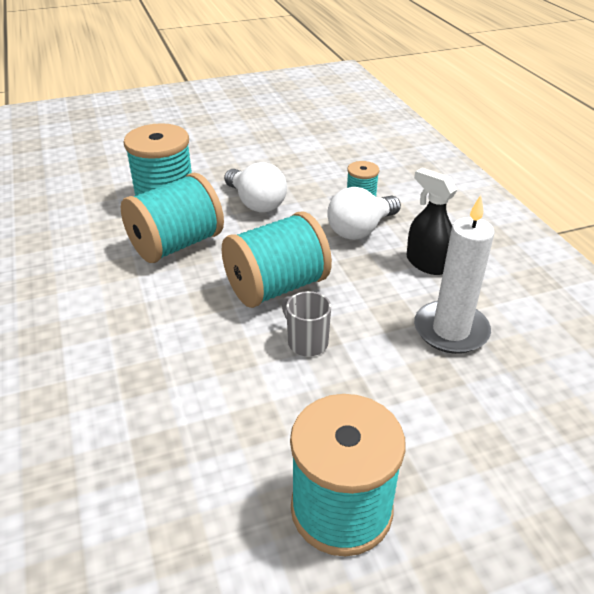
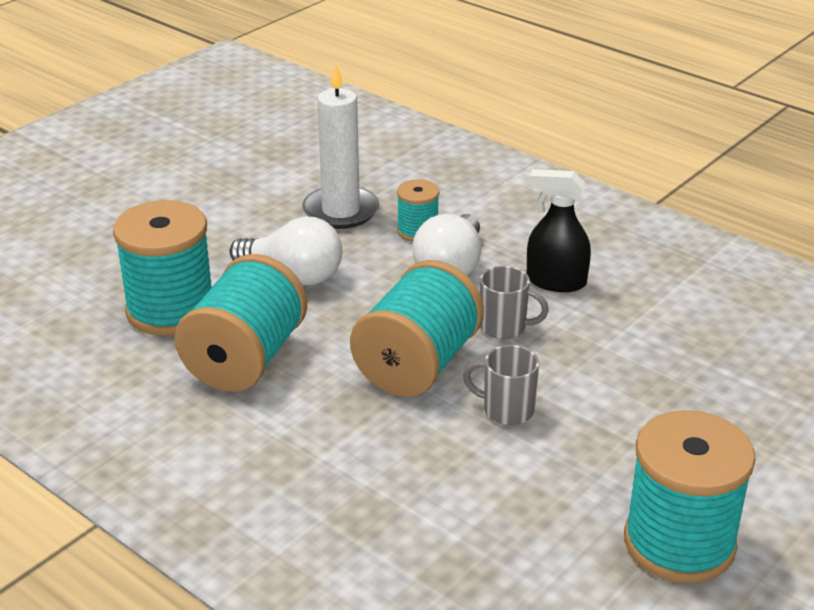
camera: 30 degrees left, 5 degrees down
white candle [414,195,495,354] -> white candle moved to [302,64,379,229]
none -> grey mug [480,266,549,339]

